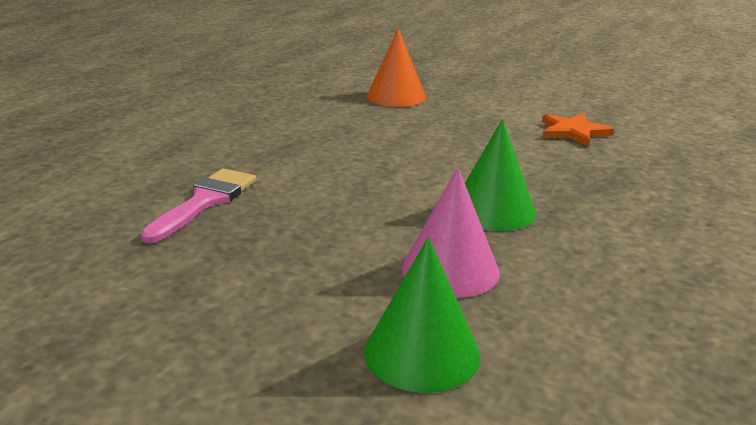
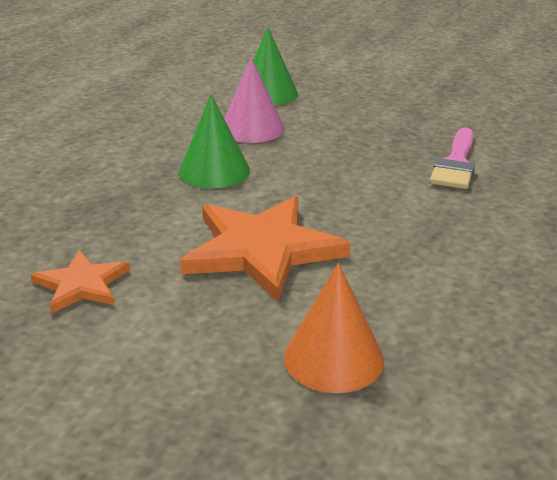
camera: 175 degrees right, 5 degrees up
none -> orange star [180,196,351,302]

